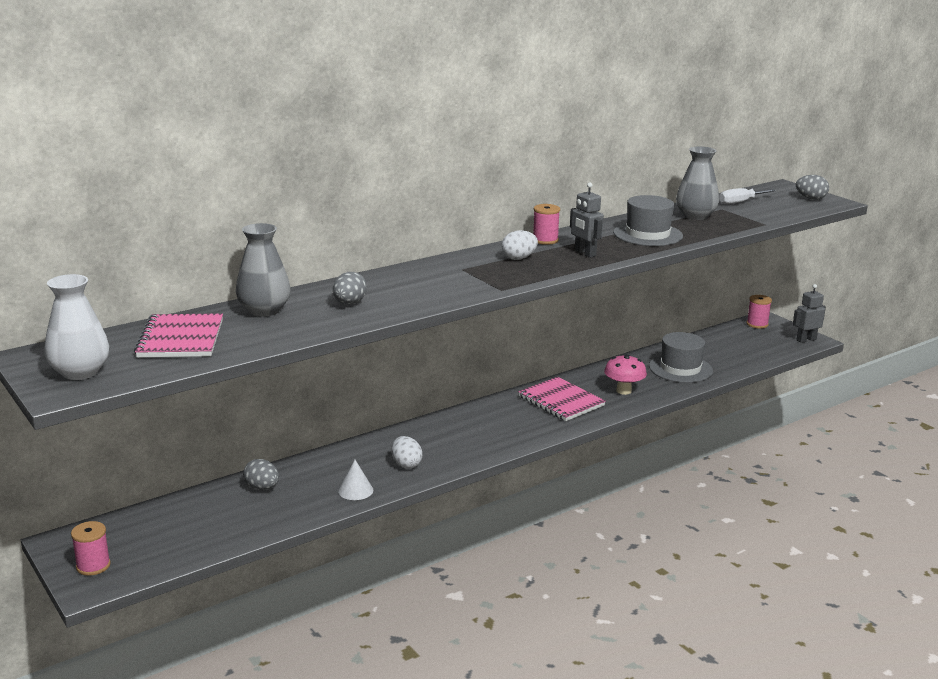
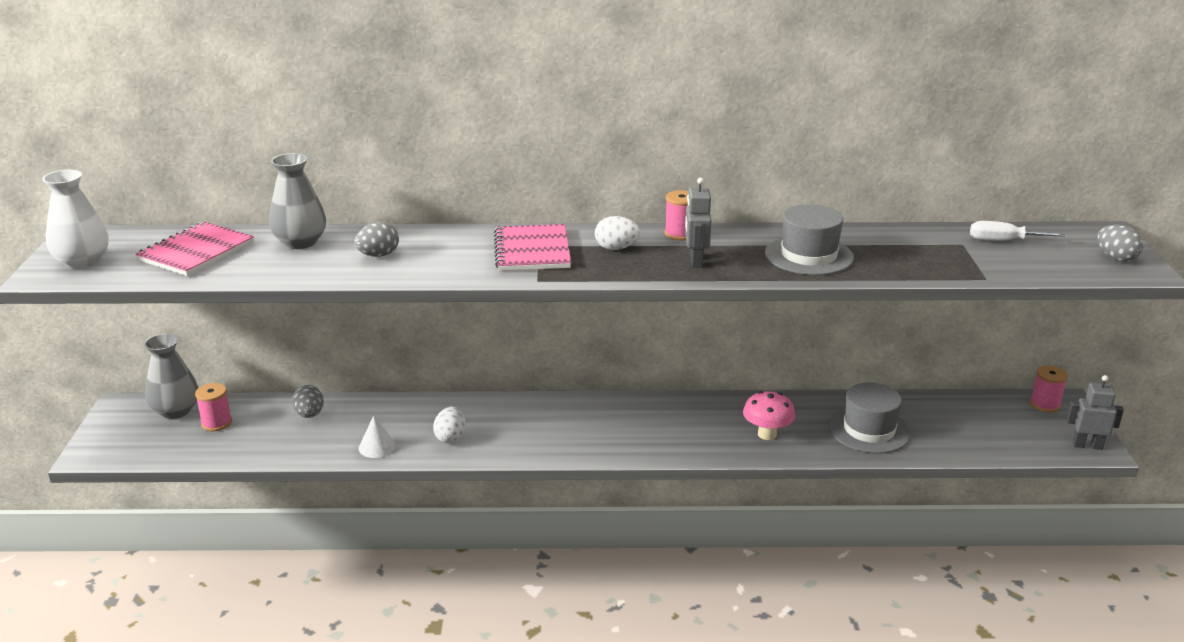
camera: 35 degrees right, 5 degrees up
pink spool [71,521,111,576] -> pink spool moved to [195,383,232,431]
pink notebook [518,377,606,421] -> pink notebook moved to [494,224,571,271]
grey vase [676,147,719,220] -> grey vase moved to [144,333,199,419]

